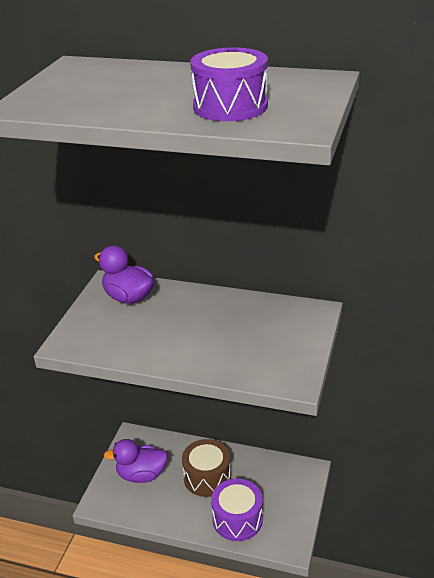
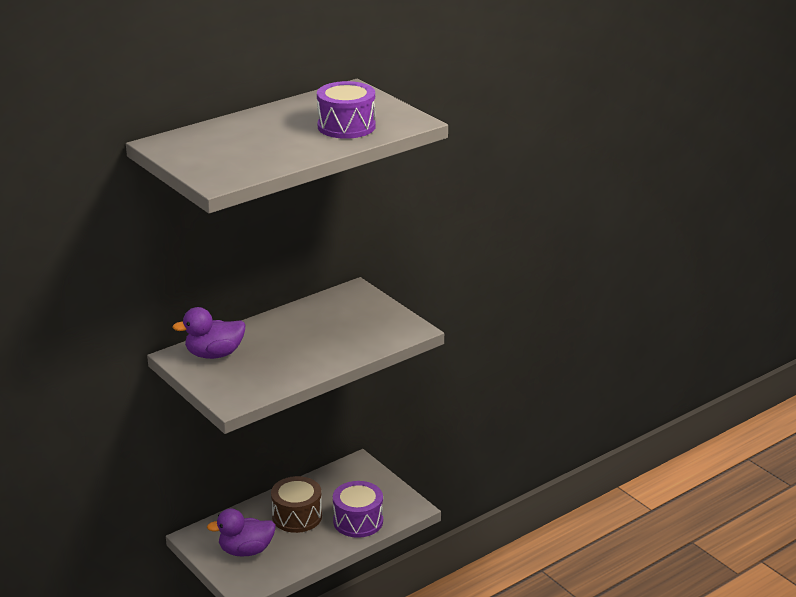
camera: 55 degrees left, 5 degrees down
purple duck [104,439,168,483] -> purple duck turned 45 degrees clockwise [207,509,276,557]

